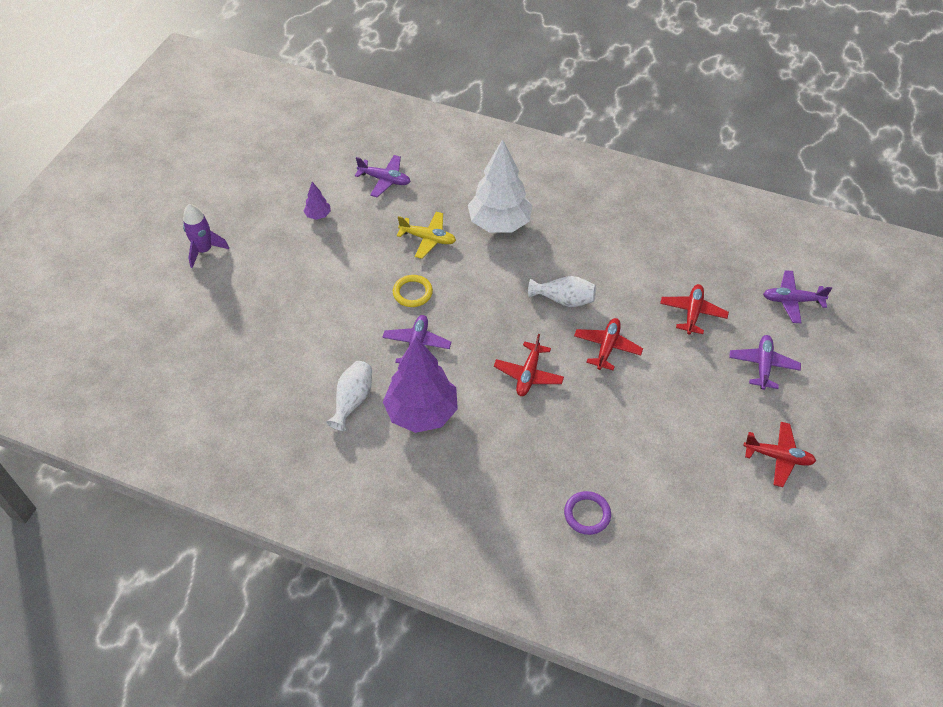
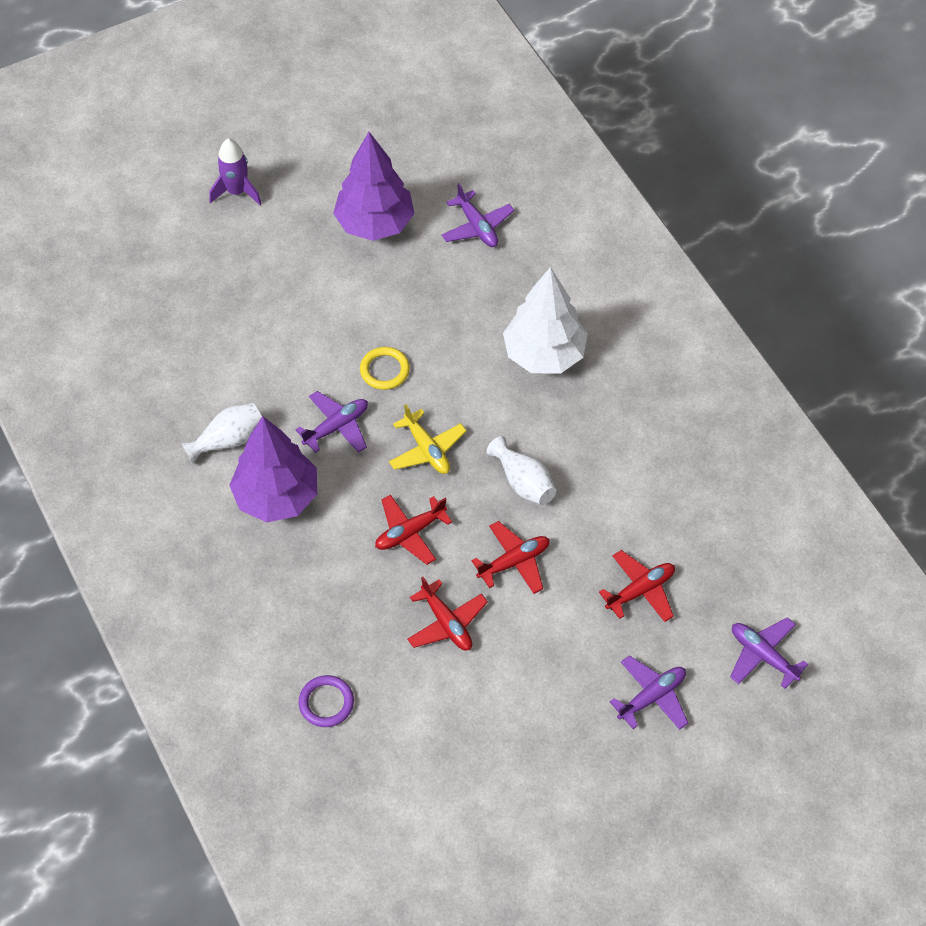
camera: 40 degrees right, 5 degrees up
purple tree [304,182,331,220] -> purple tree [333,132,414,241], size x2.35
yellow plane [397,212,456,259] -> yellow plane moved to [389,404,467,474]
red plane [743,422,816,487] -> red plane moved to [407,577,488,651]

